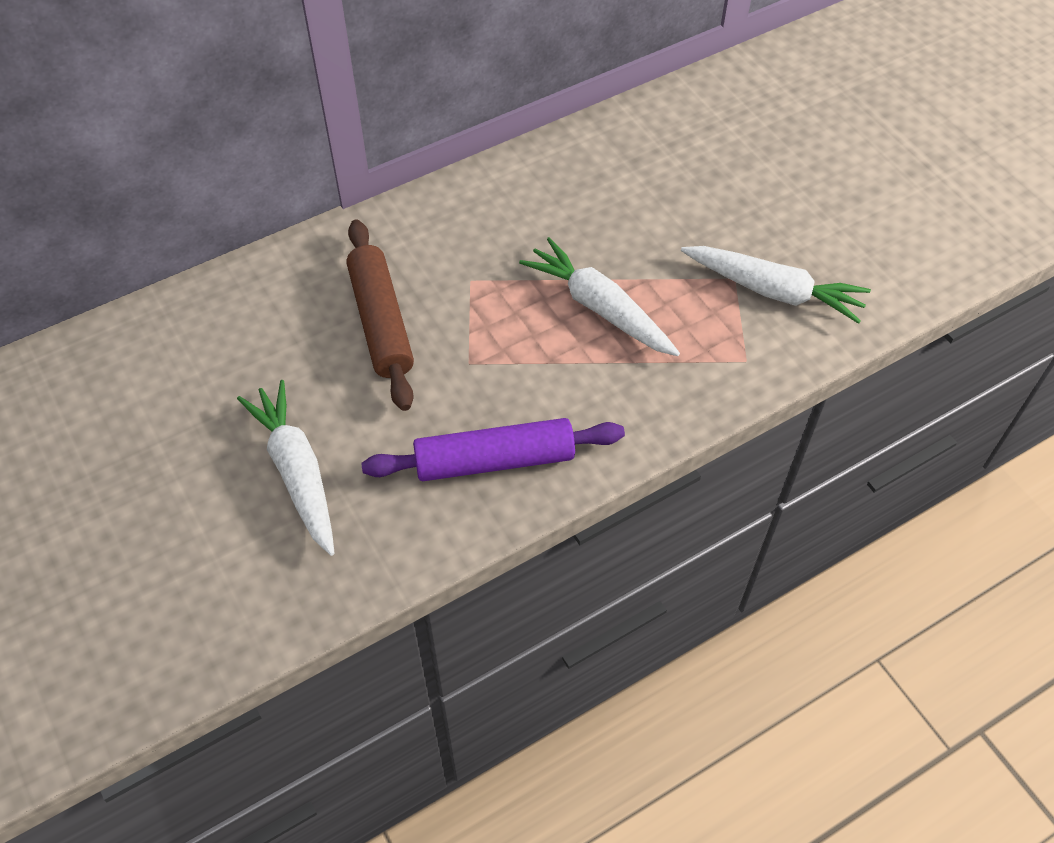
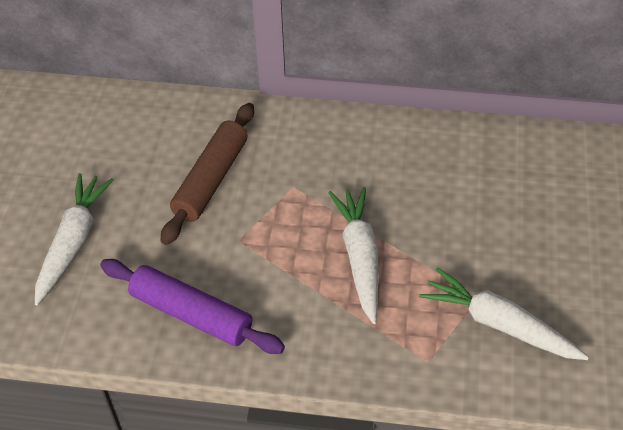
camera: 40 degrees right, 5 degrees down
white carrot [681,246,871,324] -> white carrot turned 150 degrees clockwise [419,267,589,360]

